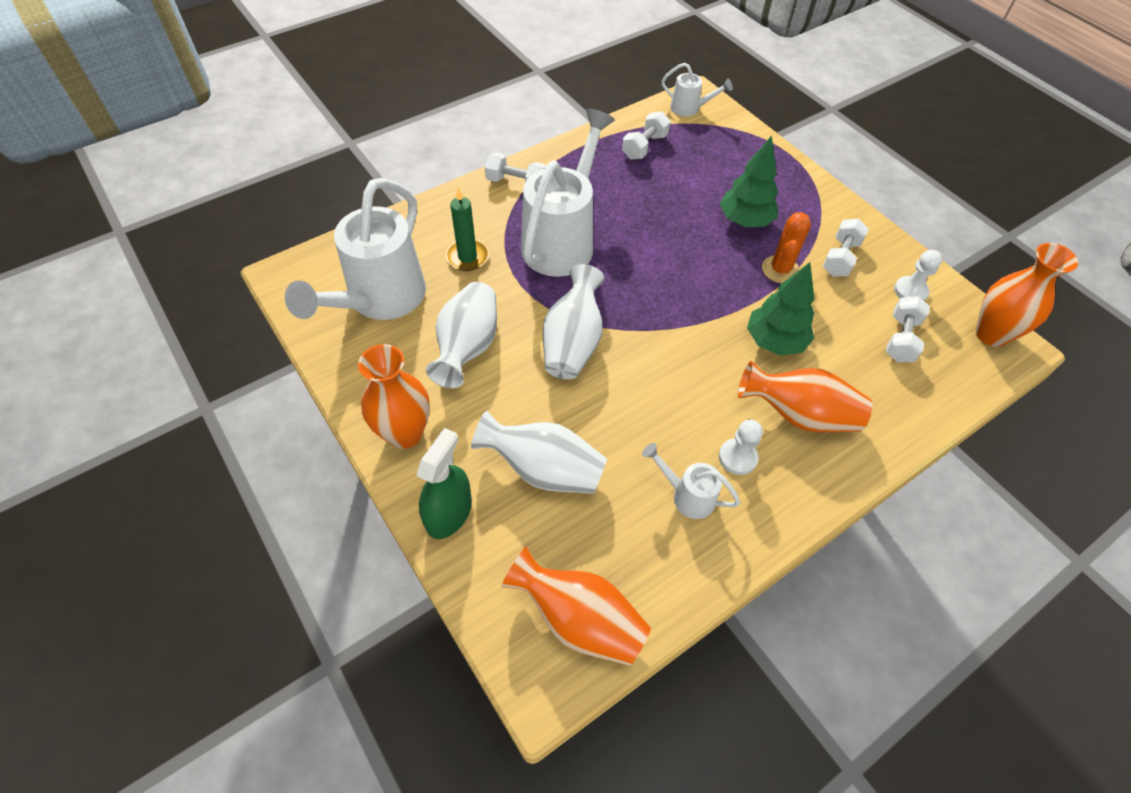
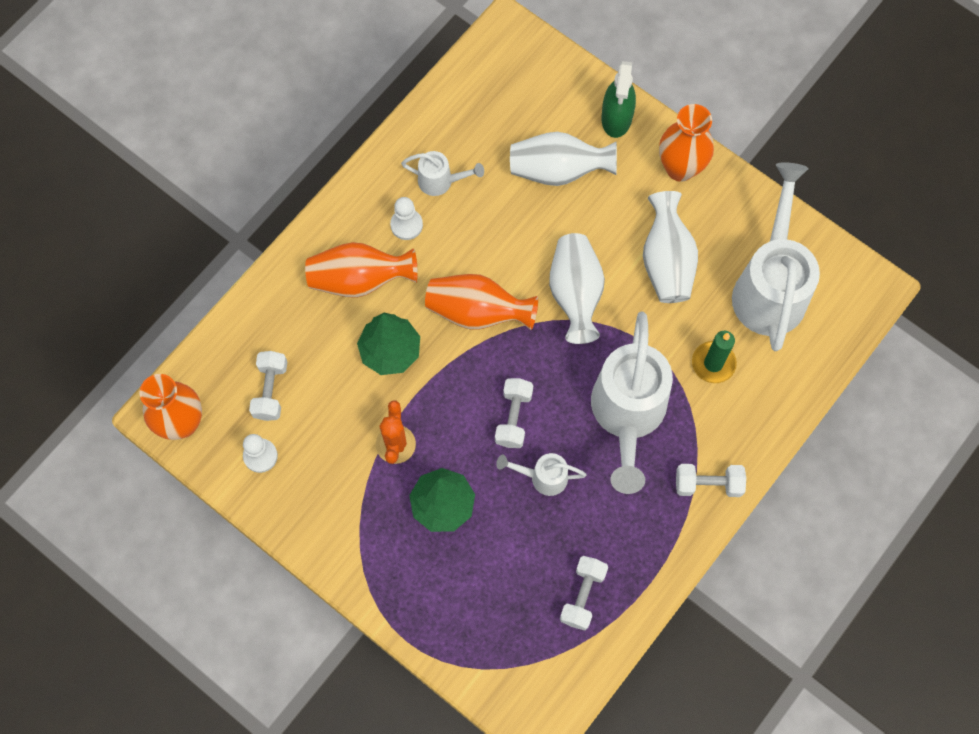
camera: 165 degrees right, 15 degrees up
orange vase [501,547,651,666] -> orange vase moved to [425,274,538,330]
white watering can [662,63,732,117] -> white watering can moved to [496,453,587,496]
white dumbbell [823,219,869,277] -> white dumbbell moved to [495,378,533,448]

